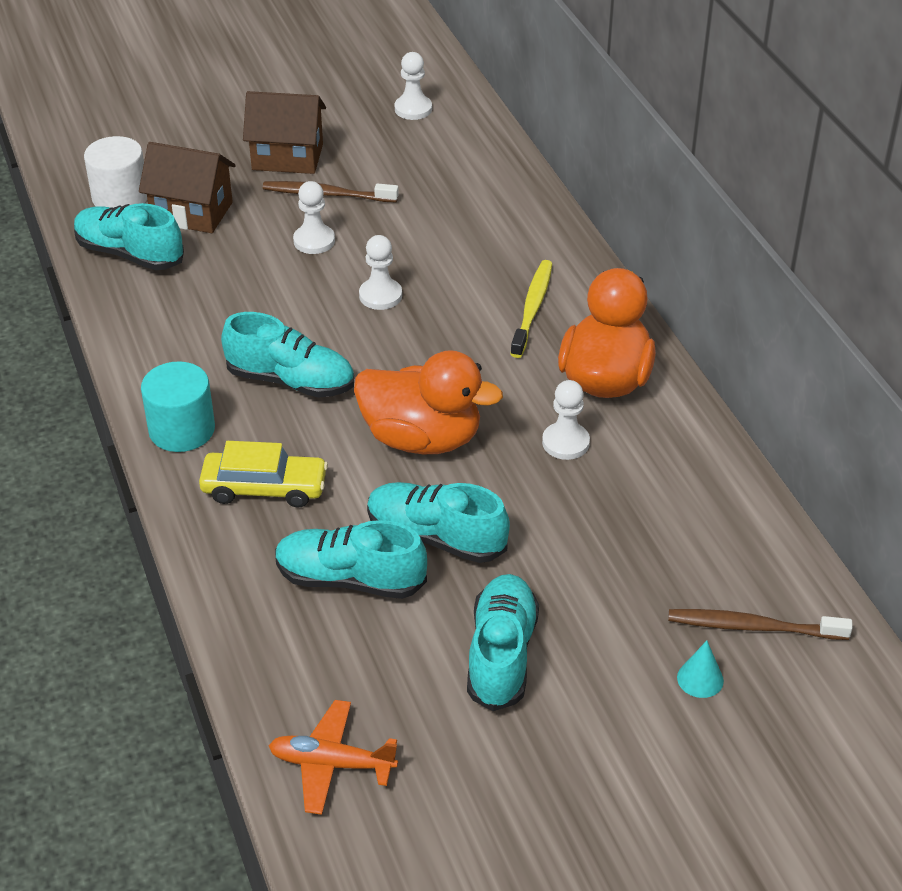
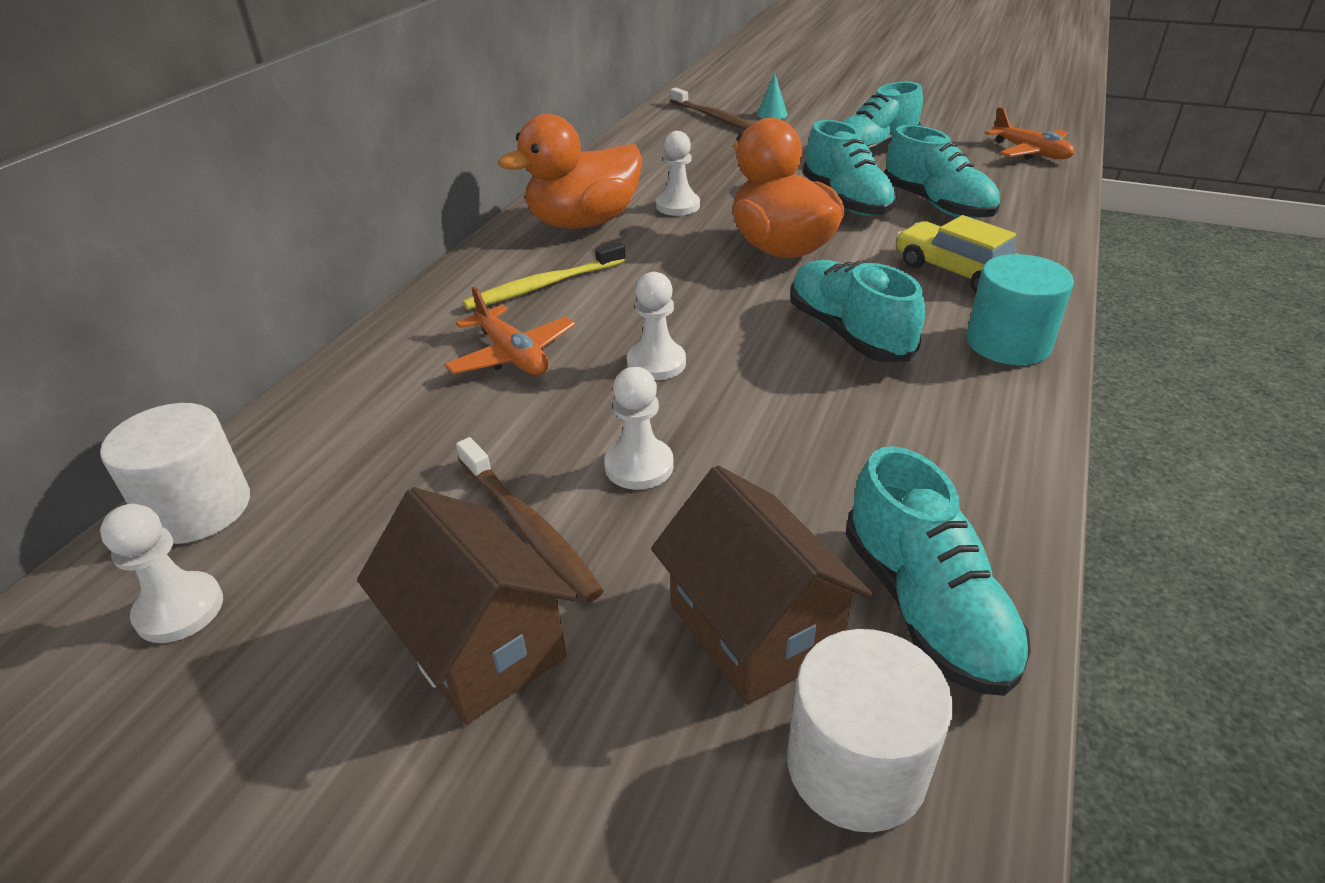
camera: 135 degrees left, 5 degrees down
none -> white cylinder [100,403,250,544]
none -> orange plane [444,286,575,375]

